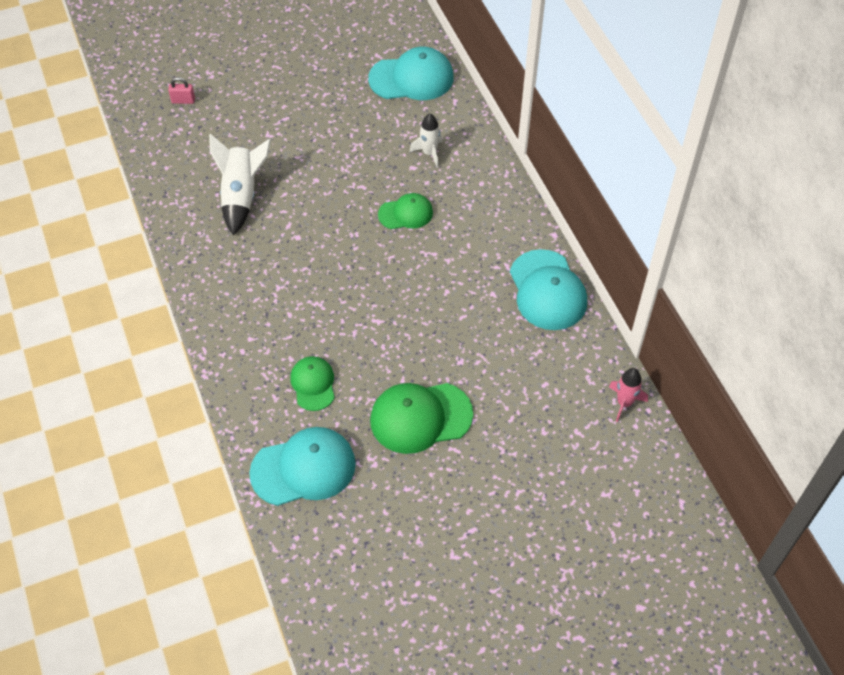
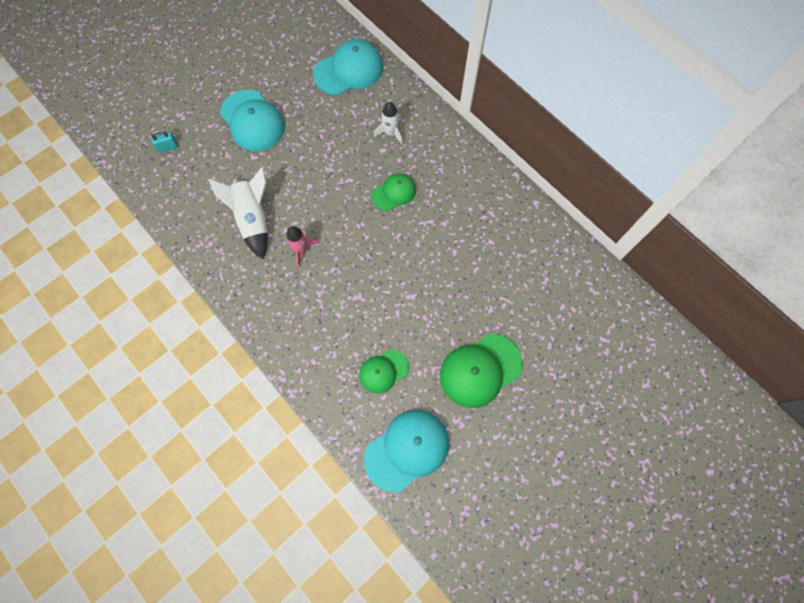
camera: 20 degrees left, 15 degrees up
pink padlock [168,77,195,104] -> turquoise padlock [151,130,178,153]
green cap [290,356,335,411] -> green cap turned 90 degrees counterclockwise [359,349,409,394]
turquoise cap [510,249,587,330] -> turquoise cap moved to [220,90,285,151]
pink rocket [609,368,648,422] -> pink rocket moved to [286,226,319,267]

